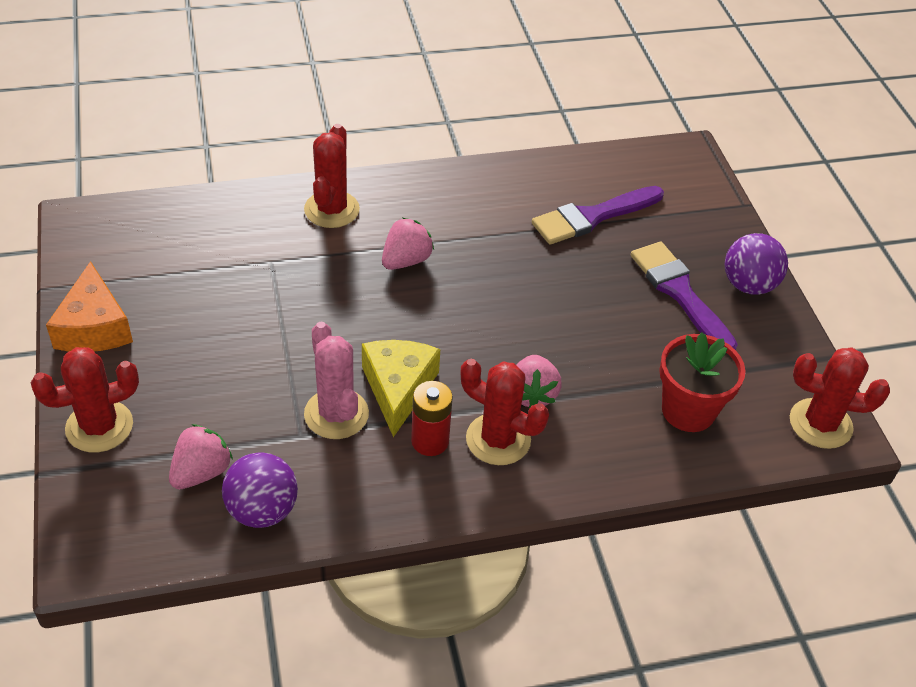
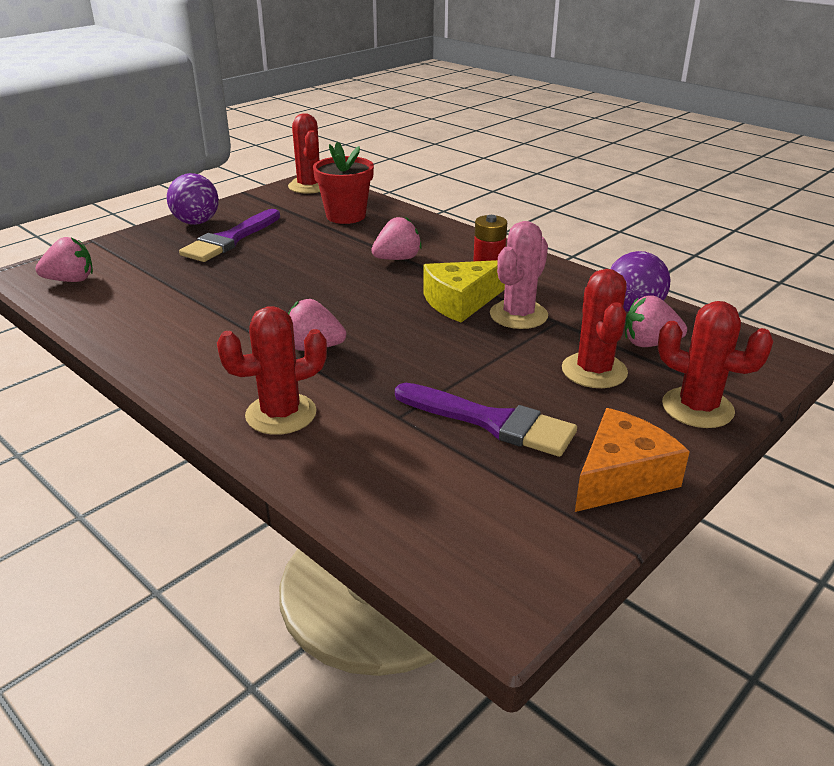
camera: 120 degrees left, 15 degrees down
red cactus [460,359,549,465] -> red cactus moved to [562,269,628,388]
purple brush [532,186,664,244] -> purple brush moved to [395,383,577,457]
none -> pink strawberry [35,237,93,282]

